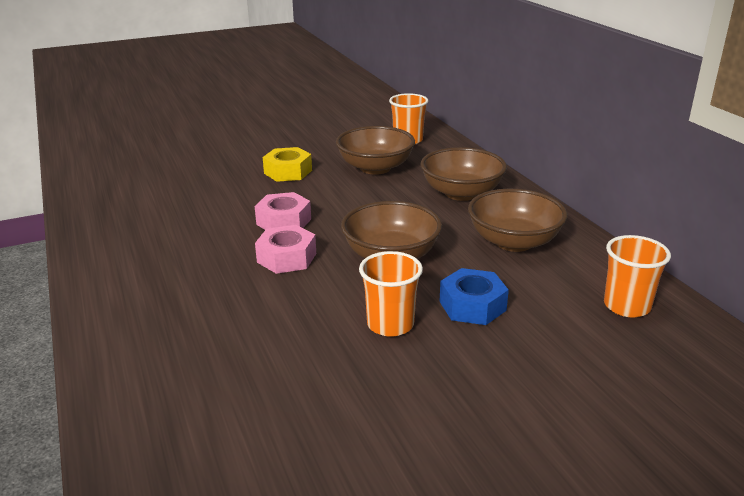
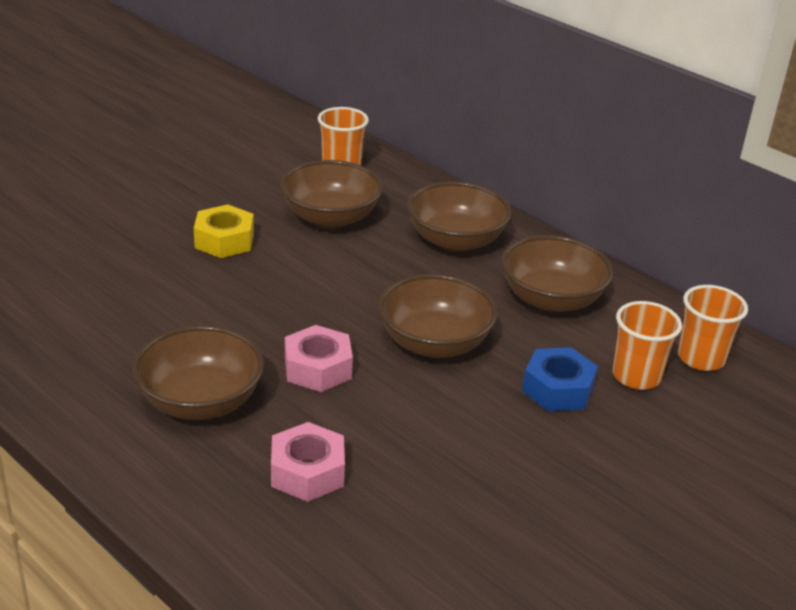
camera: 25 degrees left, 5 degrees up
pink nut [255,192,311,230] -> pink nut moved to [271,422,345,502]
orange cup [359,251,423,337] -> orange cup moved to [612,301,682,390]
none -> brown bowl [132,325,264,420]

